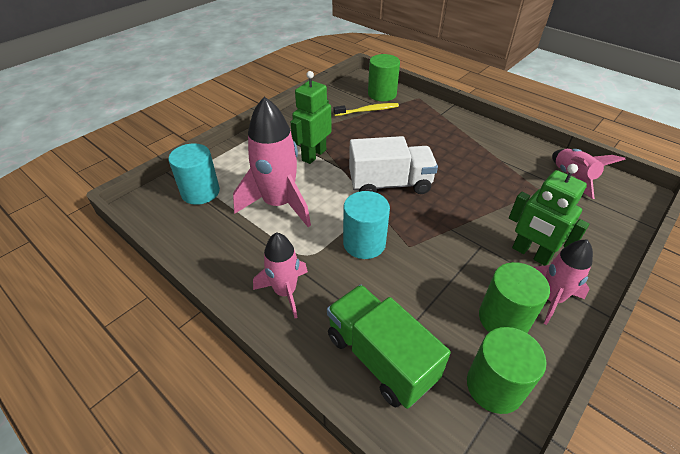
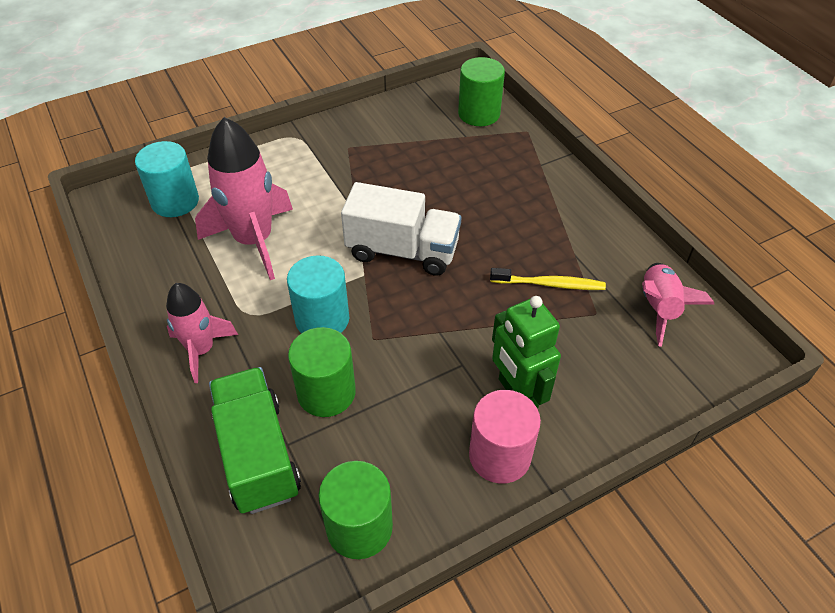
camera: 20 degrees right, 5 degrees up
green robot [291,71,332,164] -> none
yellow toothbrush [333,103,399,116] -> yellow toothbrush moved to [490,268,606,290]
green cylinder [479,262,550,333] -> green cylinder moved to [288,327,356,417]
pink rocket [533,239,593,325] -> pink cylinder [469,390,541,484]

